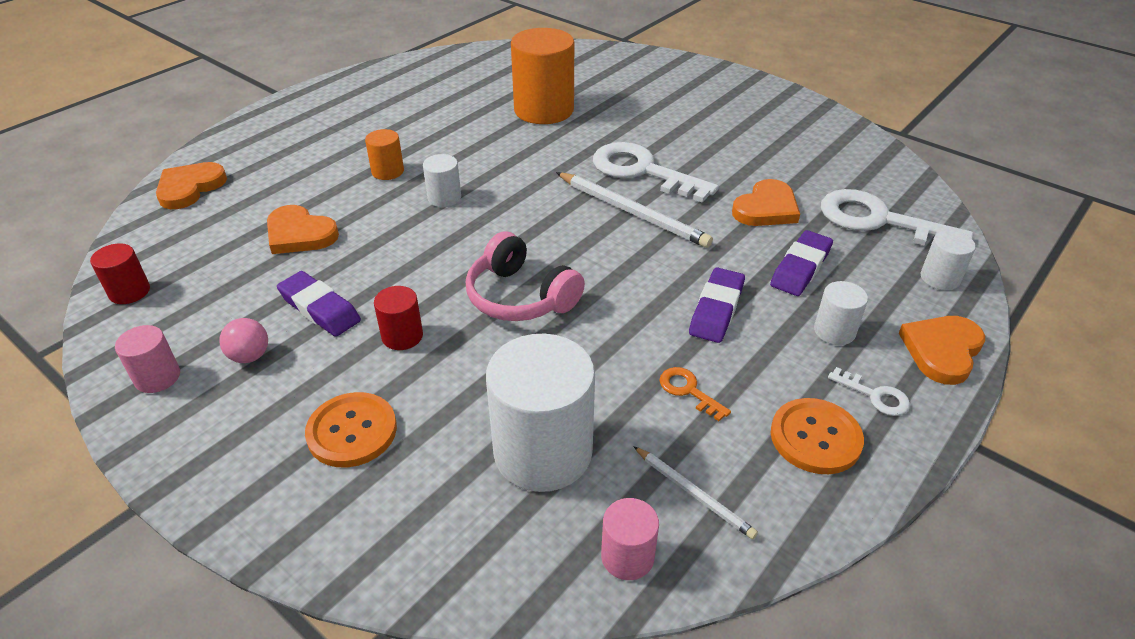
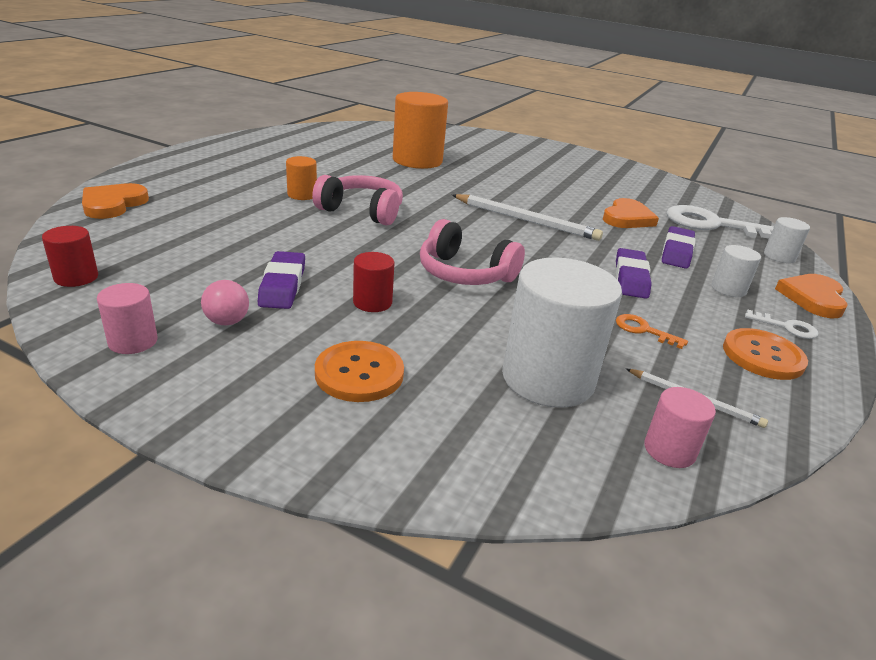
camera: 15 degrees left, 10 degrees down
orange heart [267,205,339,254] -> none
purple eraser [277,271,361,337] -> purple eraser turned 60 degrees clockwise [258,251,305,309]
white cylinder [423,154,461,207] -> pink headphones [312,175,403,225]
white key [593,142,719,203] -> none

